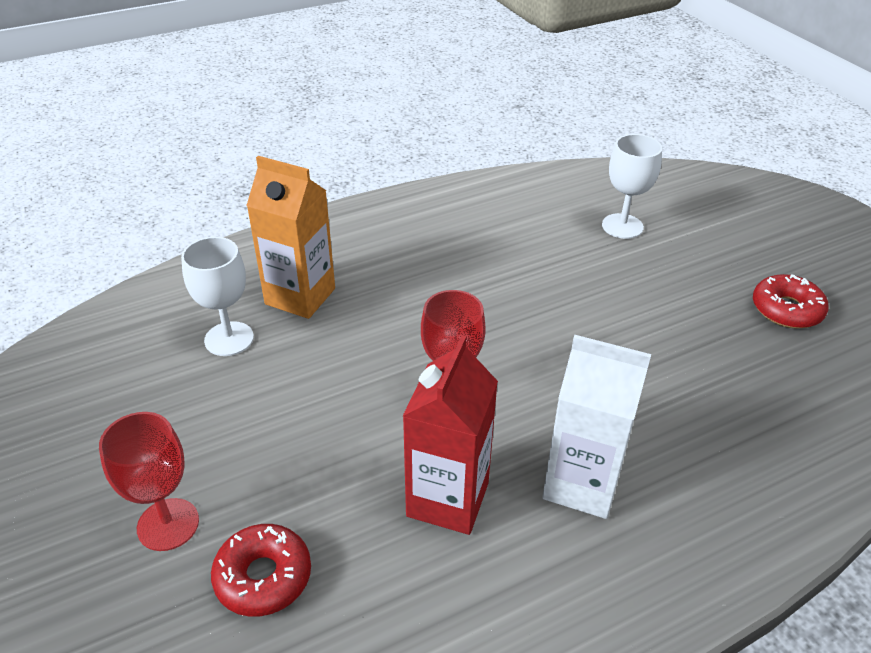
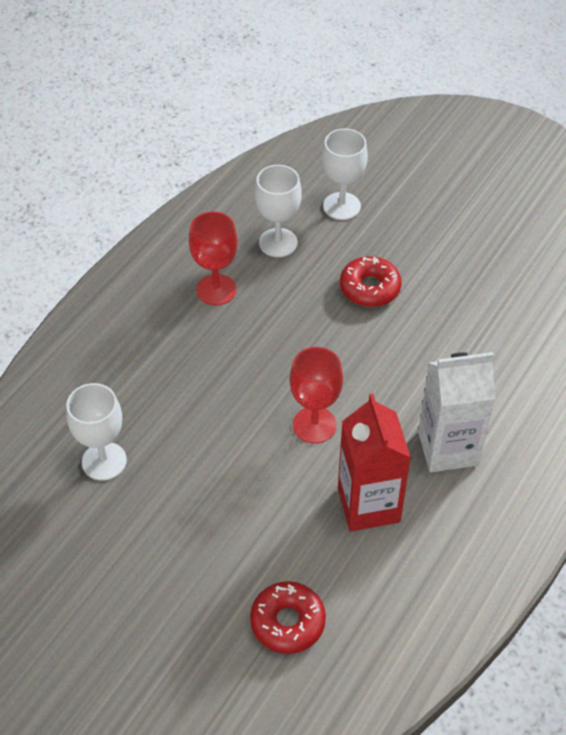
camera: 30 degrees left, 10 degrees up
red goblet [99,412,199,551] -> red goblet moved to [189,212,238,305]
orange carton [246,156,335,319] -> none
red donut [753,274,828,329] -> red donut moved to [340,256,402,307]
none -> white goblet [255,165,302,257]

